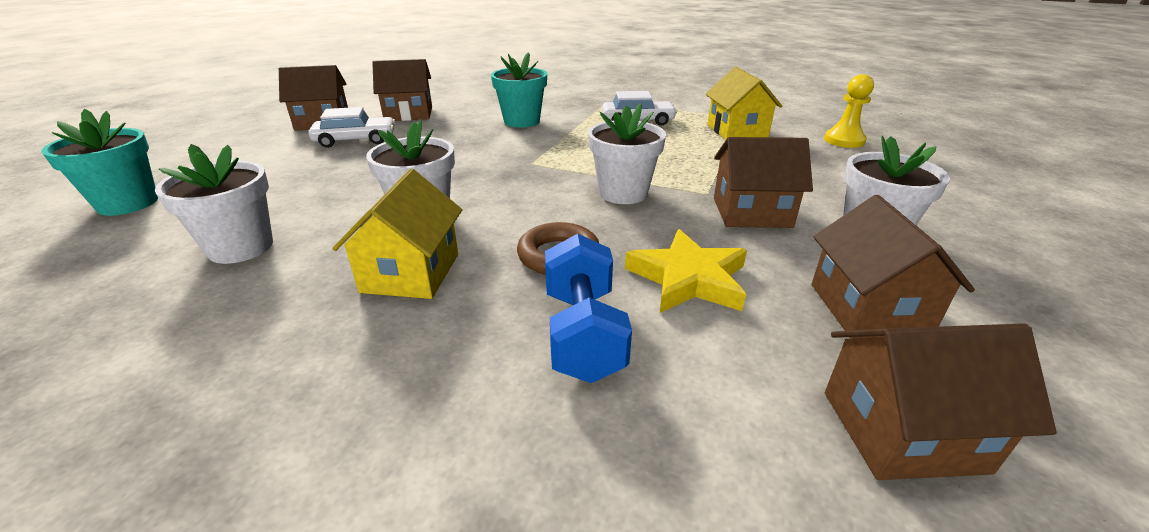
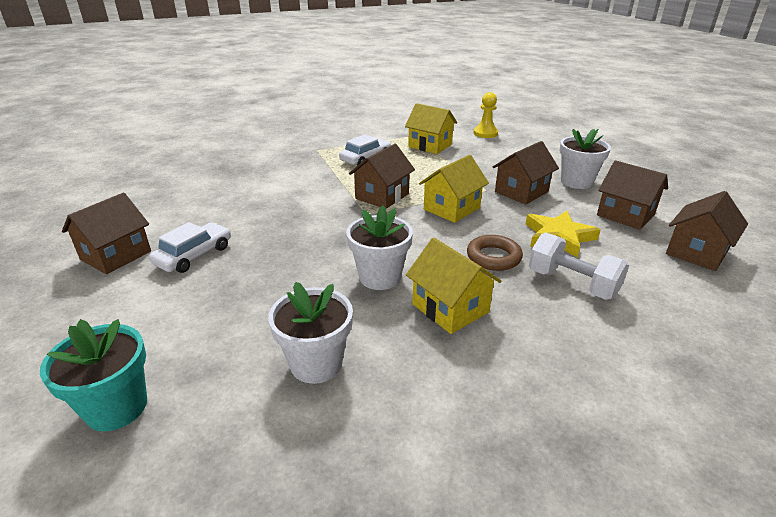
camera: 45 degrees left, 0 degrees up
brown house [372,59,432,121] -> brown house moved to [349,144,415,209]
turquoise flower pot [491,52,547,128] -> none
blue dumbbell [545,234,632,383] -> white dumbbell [529,232,629,300]
white flower pot [588,103,666,204] -> yellow house [419,155,489,223]

